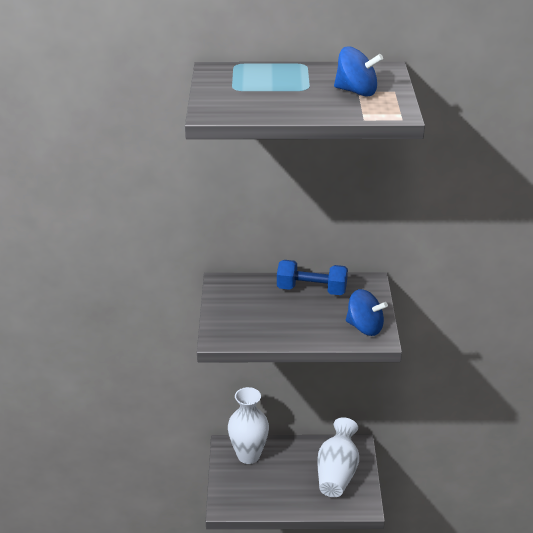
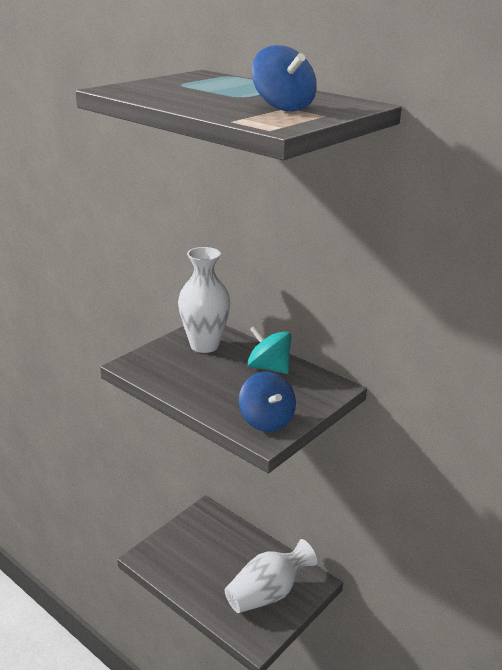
camera: 40 degrees right, 5 degrees down
white vase [228,387,269,464] -> white vase moved to [178,247,230,353]
blue dumbbell [277,260,348,295] -> turquoise spinning top [247,325,291,374]

